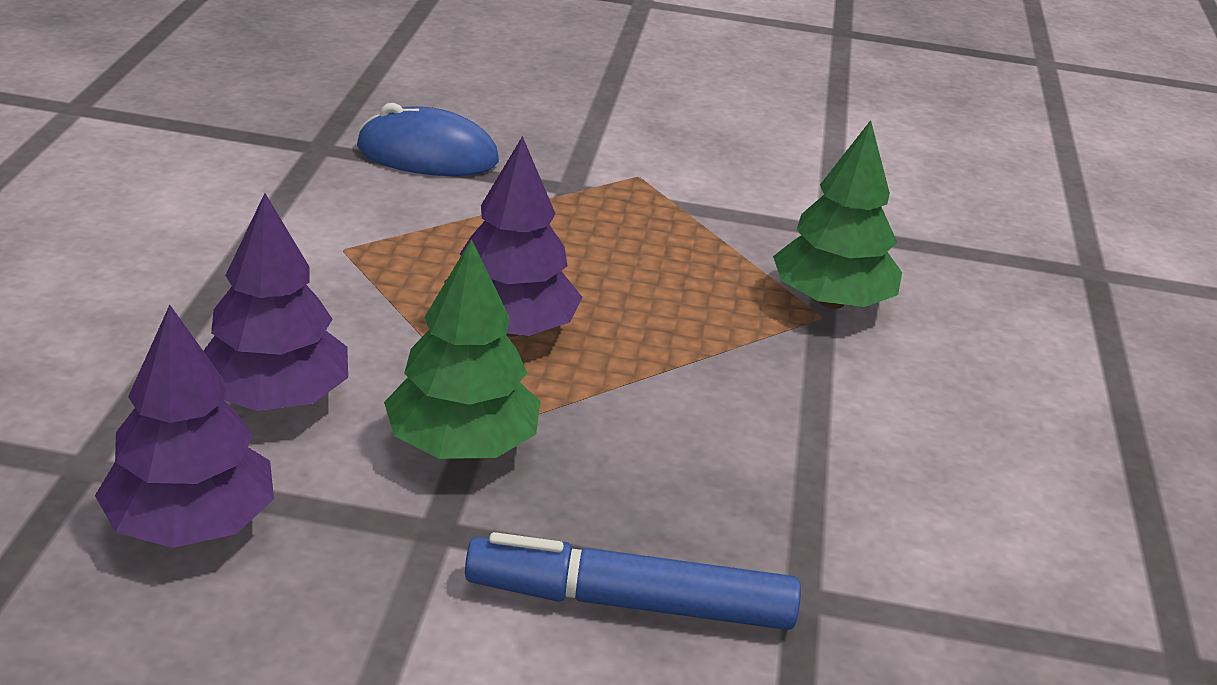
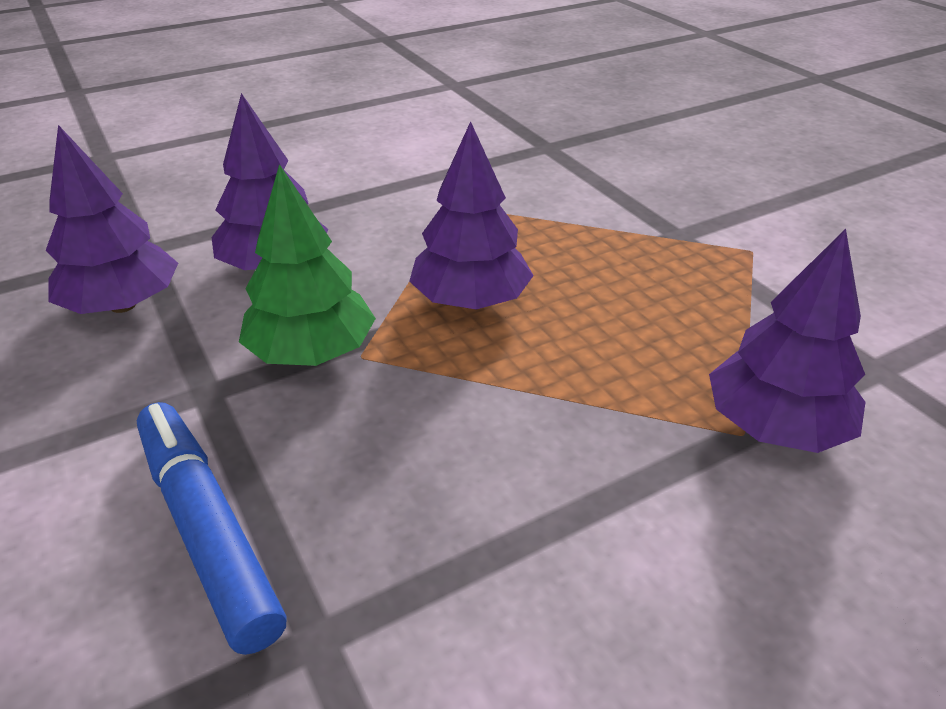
camera: 55 degrees right, 5 degrees up
blue mouse [357,103,499,176] -> none
green tree [773,120,902,309] -> purple tree [709,229,866,453]

